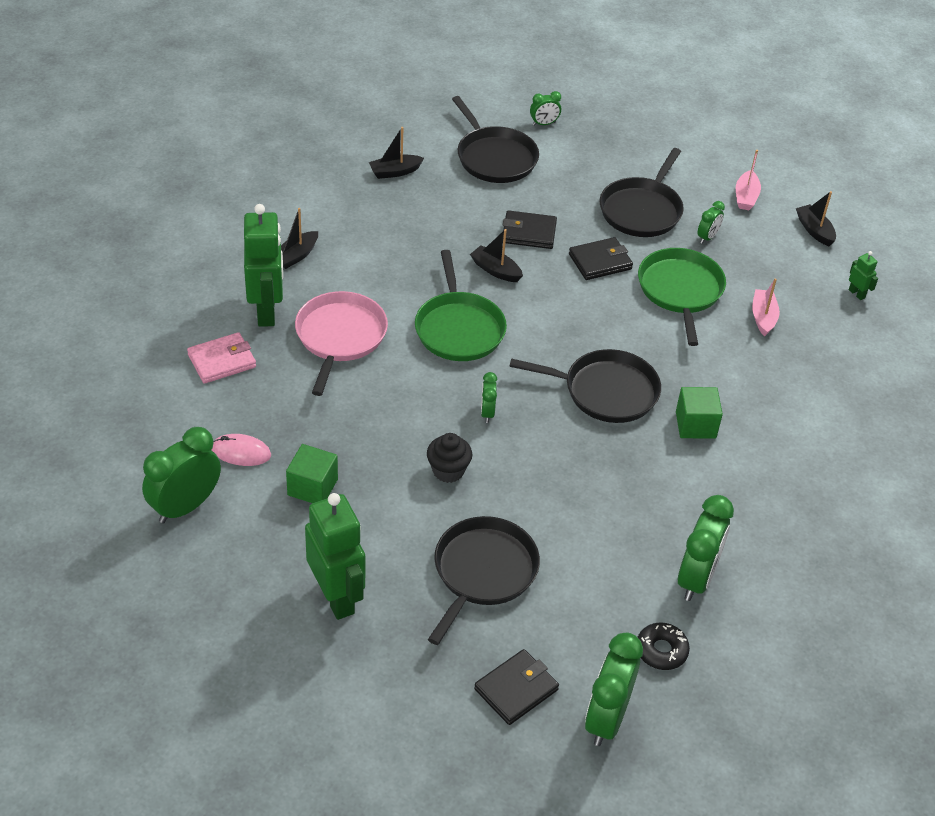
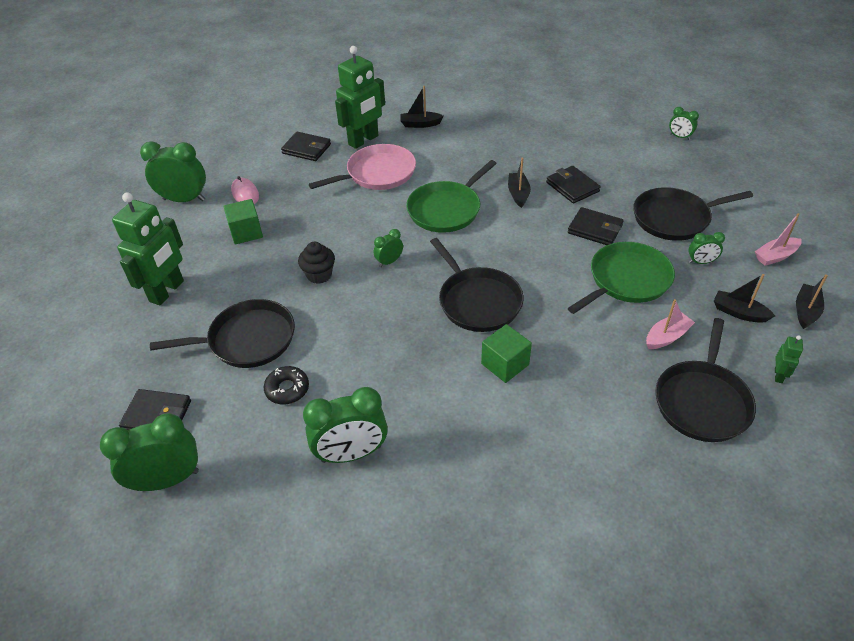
camera: 55 degrees right, 0 degrees up
pink wallet [187,332,256,384] -> black wallet [281,132,331,161]
black boat [369,127,424,179] -> black boat moved to [714,274,775,323]
black pan [452,96,539,183] -> black pan moved to [655,318,756,442]
black donut [637,622,690,670] -> black donut moved to [264,366,309,404]

